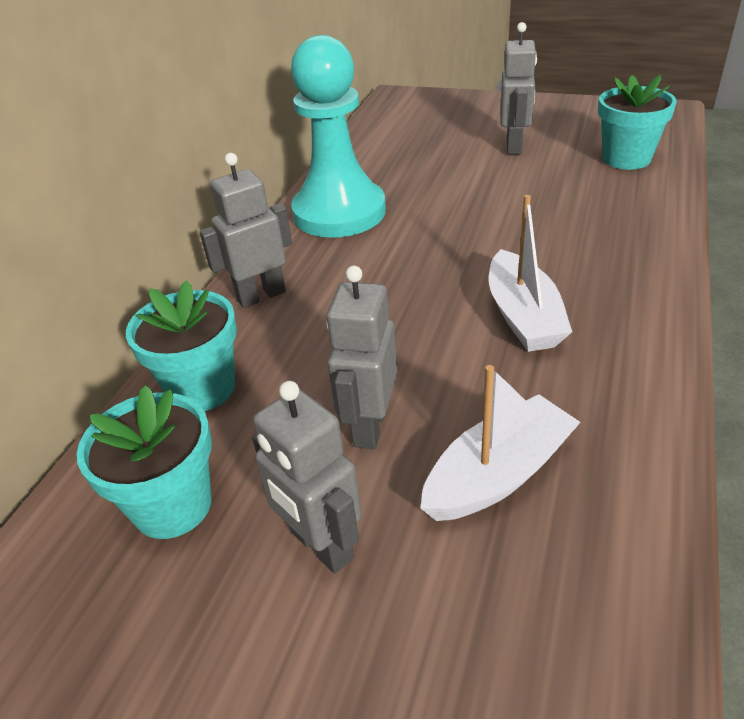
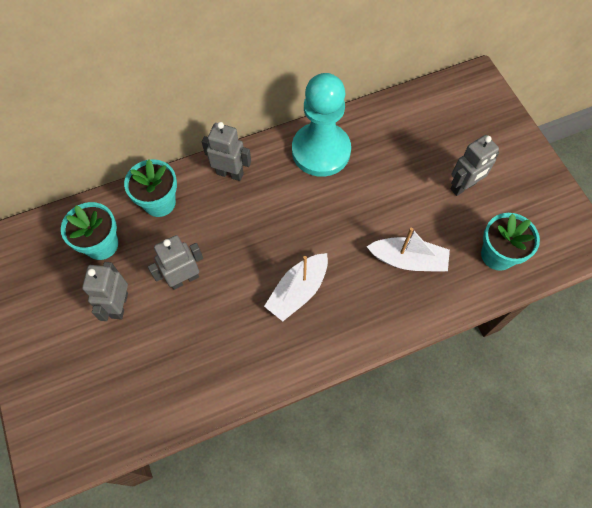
camera: 45 degrees right, 25 degrees up
white boat [420,365,581,521] -> white boat moved to [367,228,450,272]

